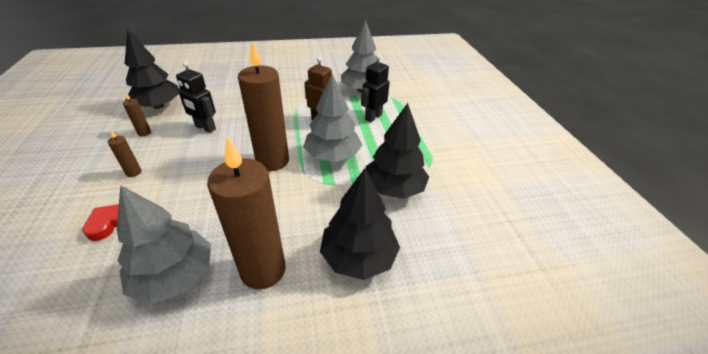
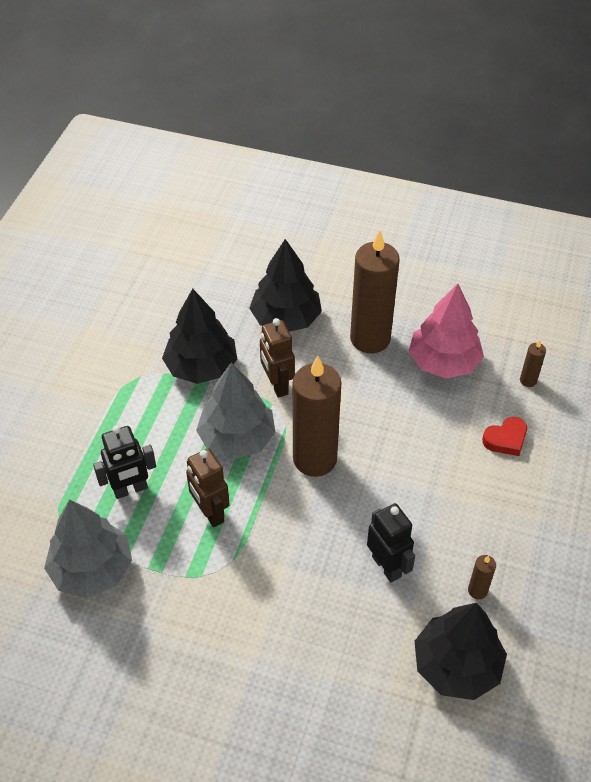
camera: 150 degrees left, 10 degrees up
brown candle [108,129,141,177] -> brown candle moved to [520,340,546,387]
grey tree [117,185,211,304] -> pink tree [409,284,484,379]
none -> brown robot [260,318,295,398]

